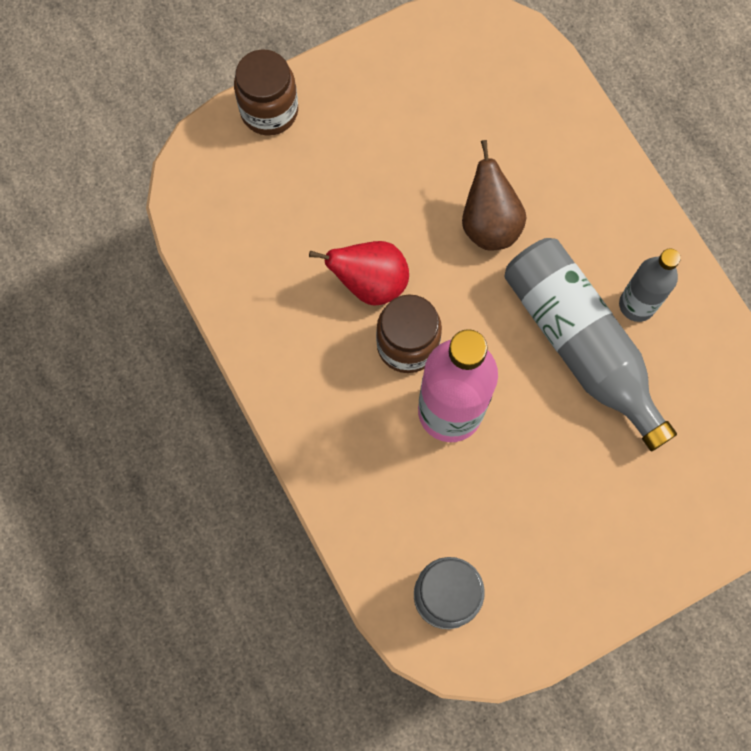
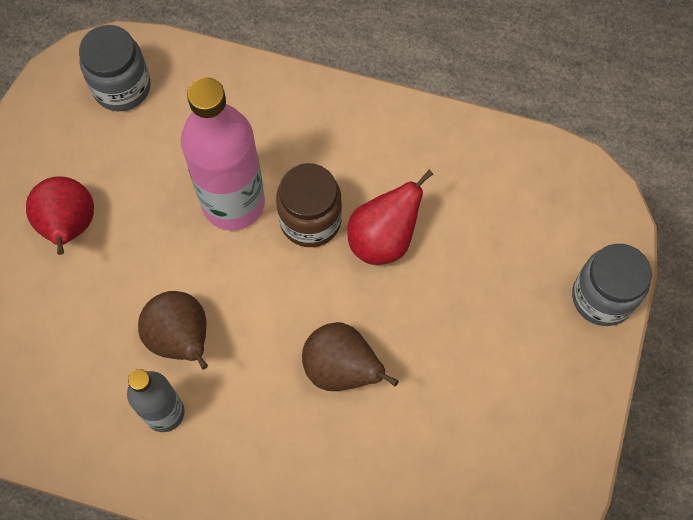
camera: 135 degrees right, 5 degrees down
brown jar [234,50,298,136] -> grey jar [572,244,652,326]
grey bottle [504,238,677,451] -> brown pear [138,291,208,370]
none -> red pear [26,176,94,255]

